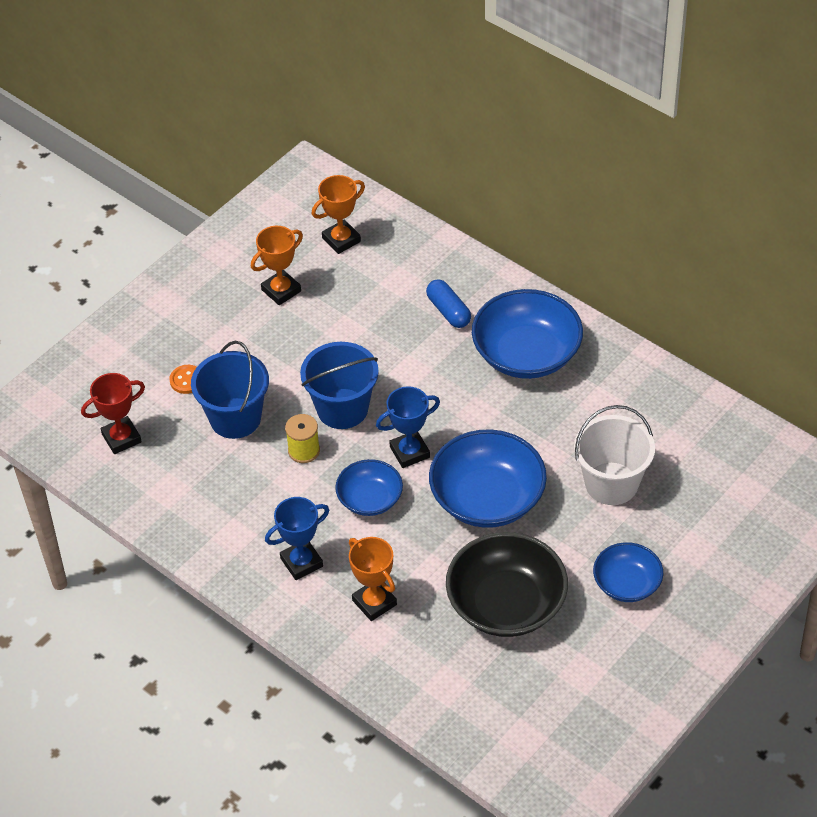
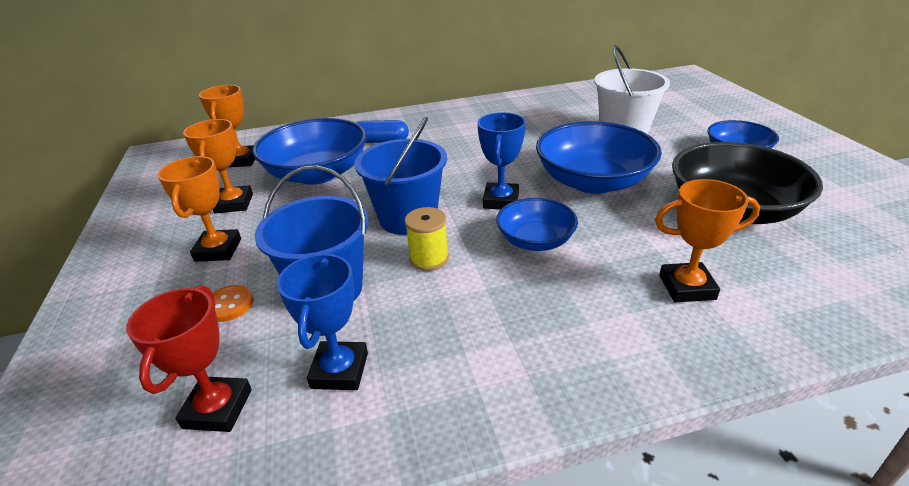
camera: 55 degrees left, 15 degrees down
blue trophy [265,497,329,580] -> blue trophy moved to [277,252,368,390]
blue bowl [472,289,583,379] -> blue bowl moved to [253,118,367,185]
none -> orange trophy [158,156,241,262]

